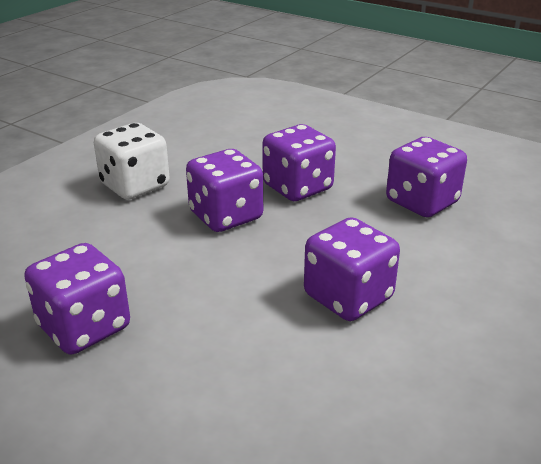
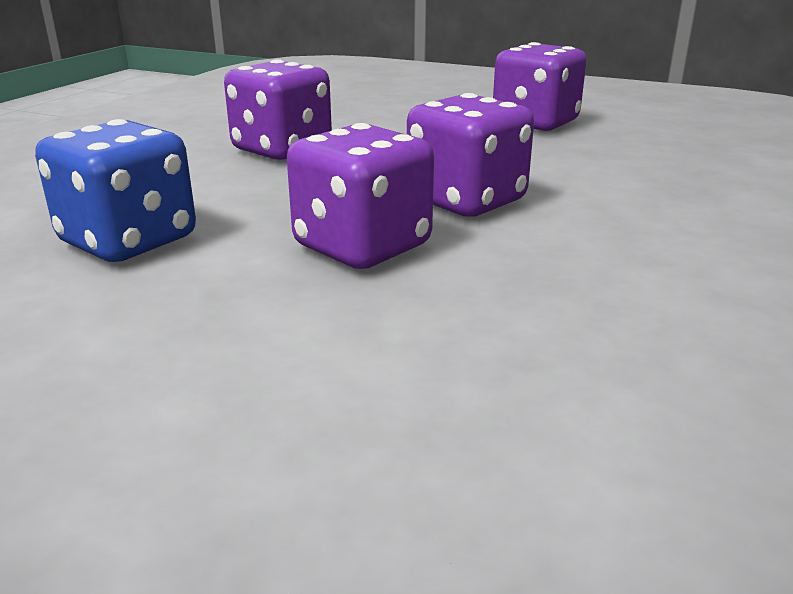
camera: 170 degrees right, 5 degrees down
white dice [94,123,170,199] -> none
purple dice [386,137,467,217] -> blue dice [35,119,196,262]

